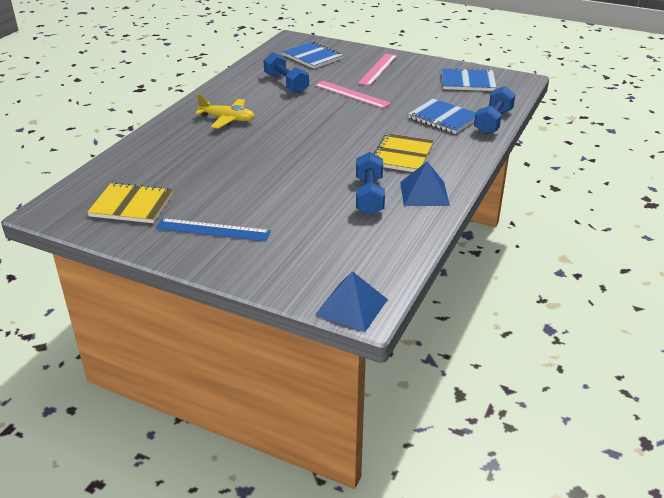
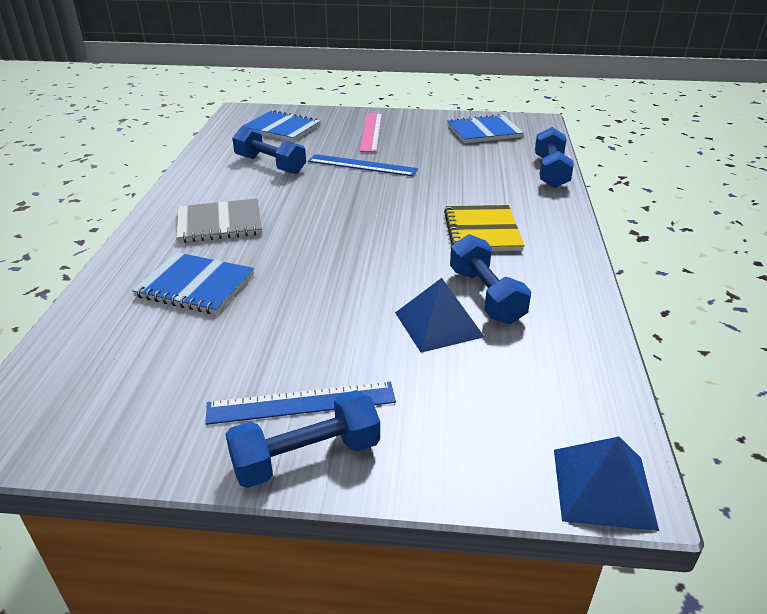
camera: 20 degrees left, 0 degrees up
yellow notebook [87,182,173,223] -> none
yellow plane [195,94,255,129] -> grey notebook [176,199,262,243]
pink ruler [315,81,391,108] -> blue ruler [308,154,418,176]
blue pyramid [400,161,450,206] -> blue pyramid moved to [395,278,484,353]
blue notebook [408,99,476,134] -> blue notebook moved to [132,252,254,314]
none -> blue dumbbell [226,390,380,488]

